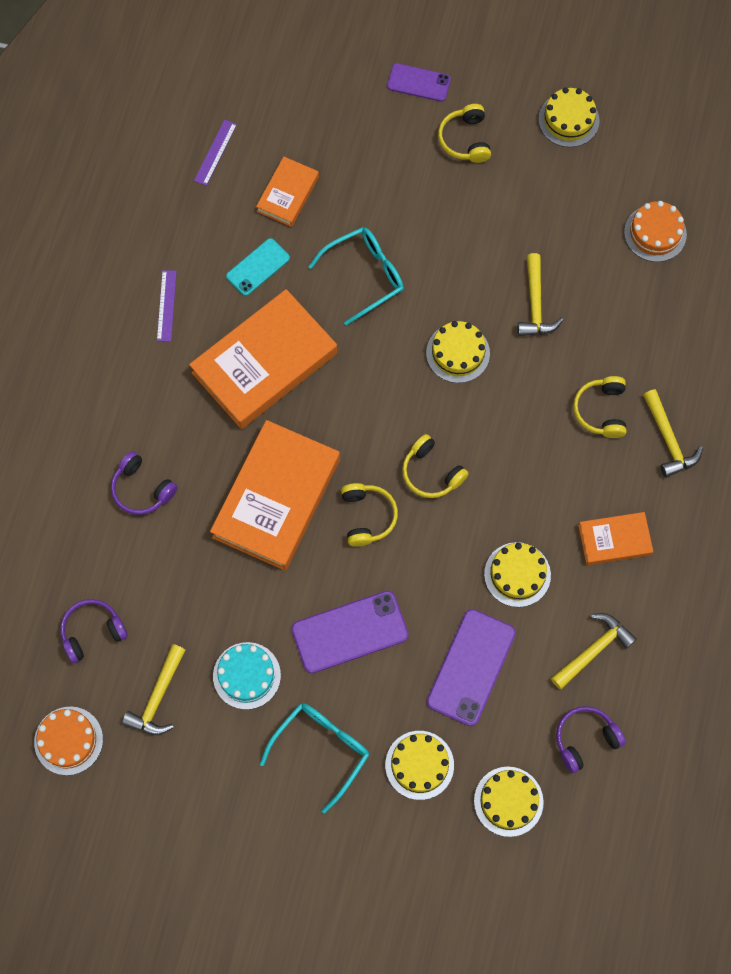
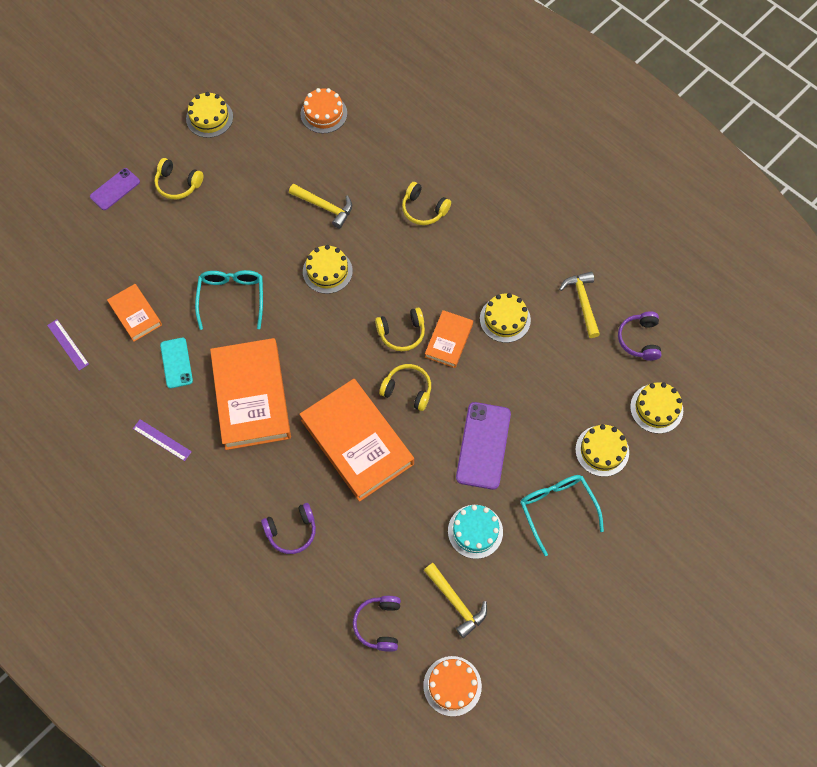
camera: 60 degrees left, 5 degrees down
purple phone [427,609,516,726] -> none
orange book [578,512,653,565] -> orange book moved to [425,310,473,368]
yellow hammer [643,389,703,478] -> none

